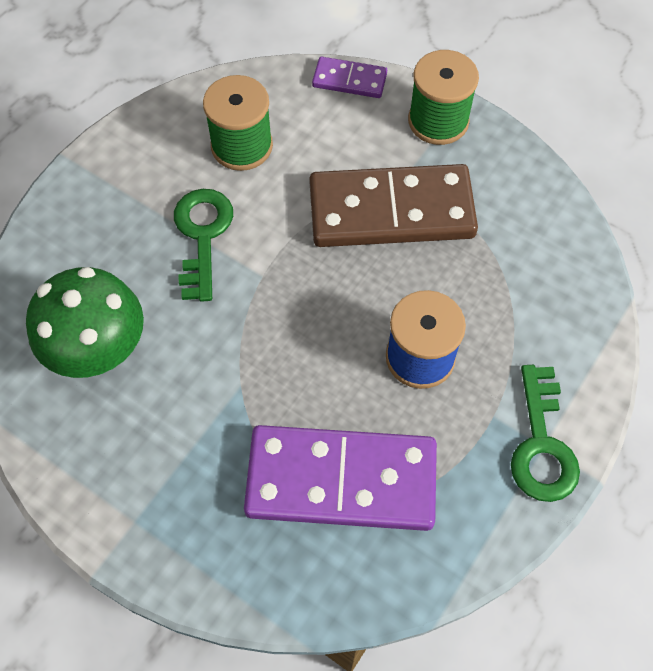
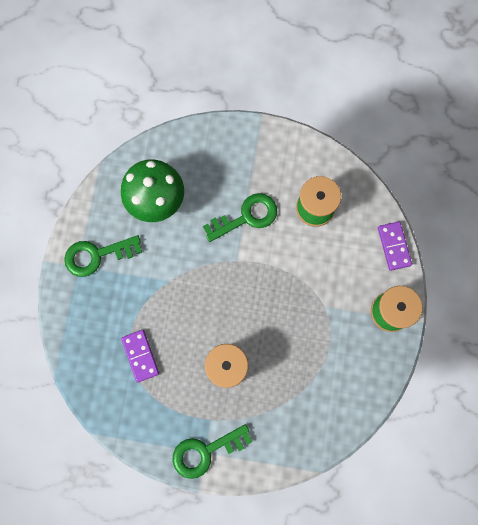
camera: 65 degrees right, 15 degrees up
purple domino [244,425,437,531] -> purple domino [121,330,159,383], size x0.47
brown domino [309,164,478,247] -> none
none -> green key [64,235,142,277]

